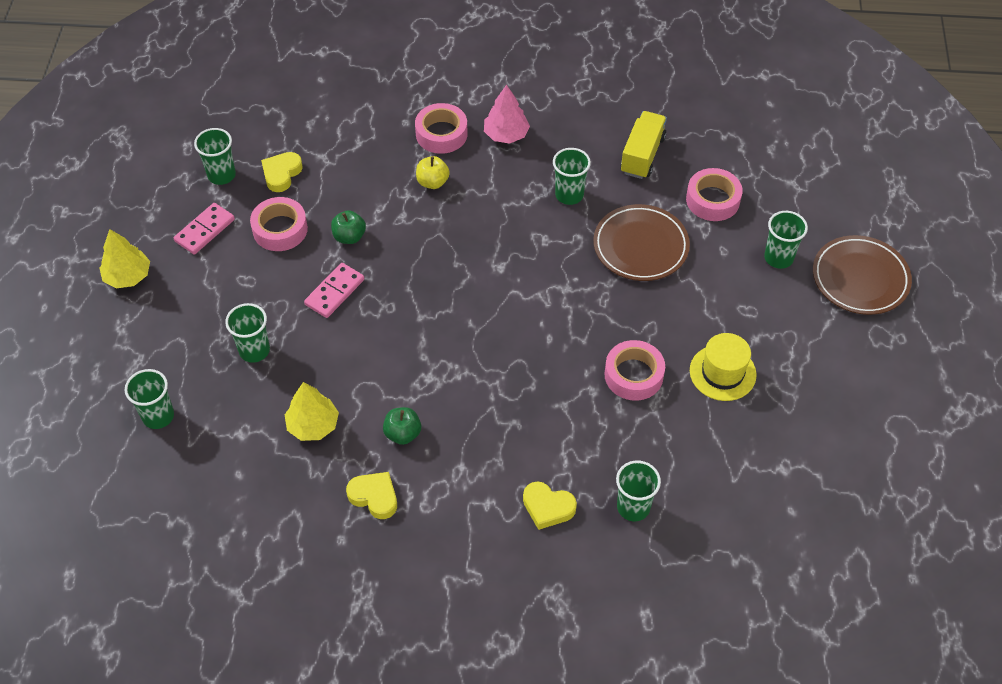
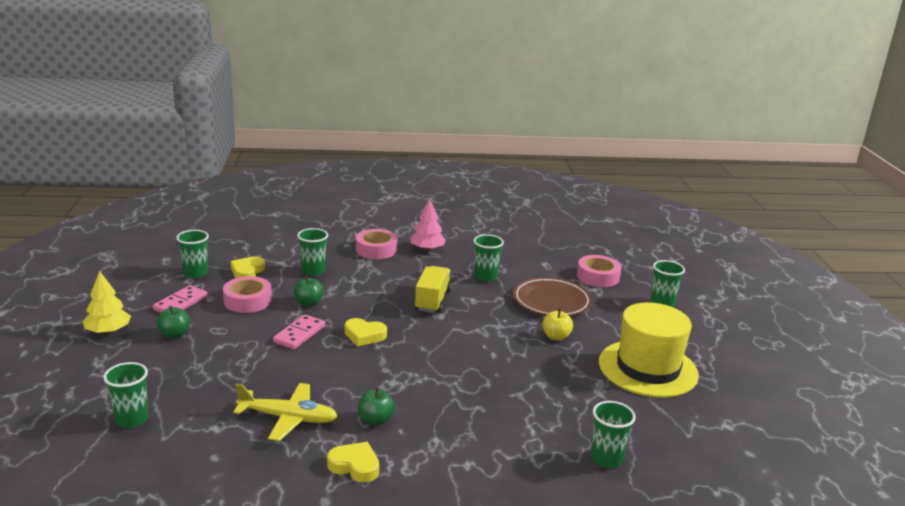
camera: 10 degrees left, 30 degrees down
green cup [225,303,270,363] -> green cup moved to [297,228,328,276]
yellow tree [285,382,339,441] -> yellow plane [233,383,338,441]
yellow apple [416,156,450,189] -> yellow apple moved to [542,308,573,341]
yellow heart [523,482,577,530] -> yellow heart moved to [345,318,387,346]
pink tape [605,340,665,401] -> none
yellow truck [621,111,667,179] -> yellow truck moved to [414,266,452,313]
yellow hat [690,333,757,401] -> yellow hat [599,302,699,398], size x1.70
brown plate [813,235,912,315] -> none
none -> green apple [157,307,190,338]

